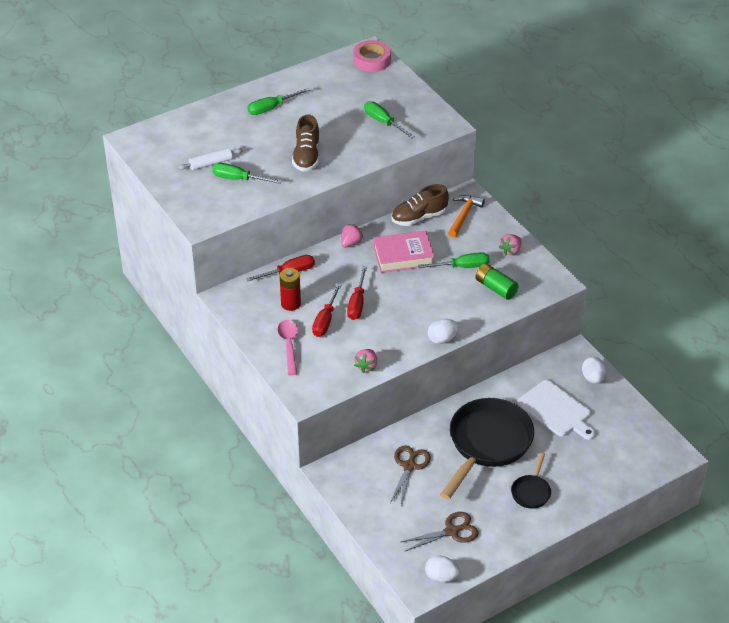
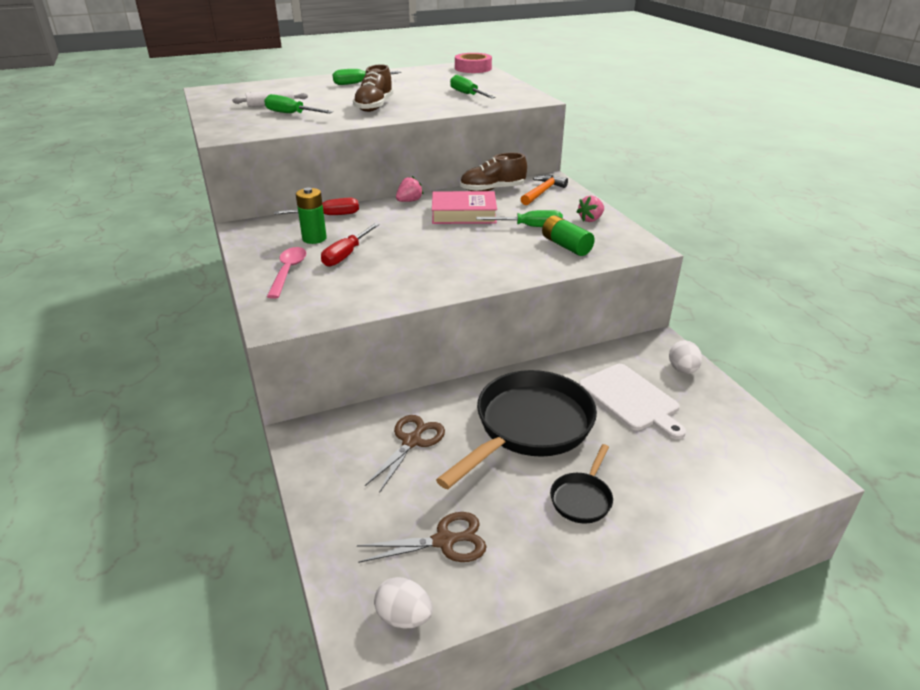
camera: 10 degrees right, 10 degrees down
red battery [280,268,301,311] -> green battery [296,187,327,244]
red screwdriver [347,266,367,320] -> none
pink strawberry [354,349,377,373] -> none
white egg [428,319,459,344] -> none

